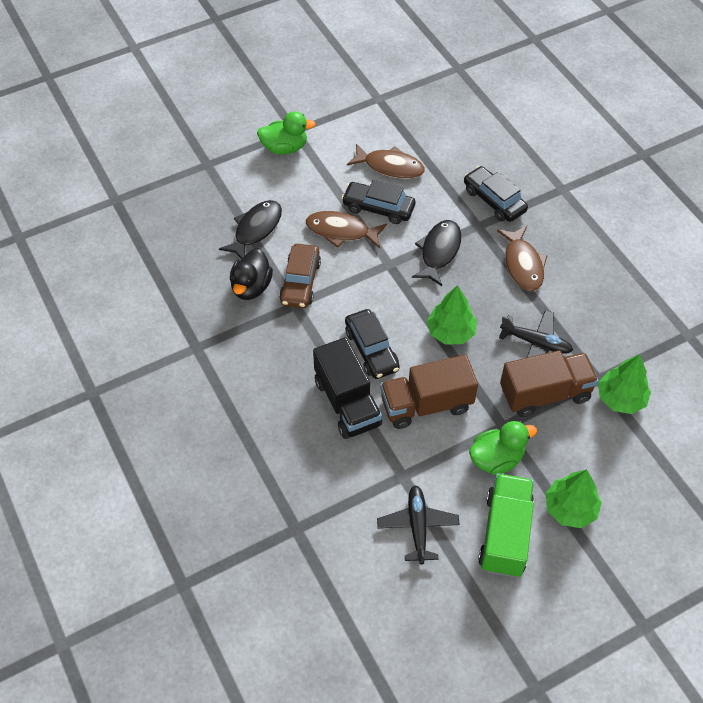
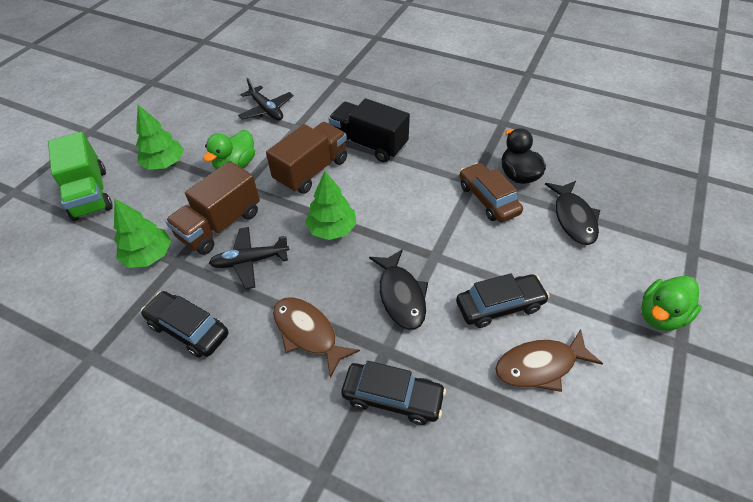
camera: 145 degrees right, 5 degrees down
brown fish [306,211,387,248] -> none
black car [345,309,400,379] -> black car moved to [141,291,228,357]
green truck [478,473,534,577] -> green truck moved to [48,132,113,221]

